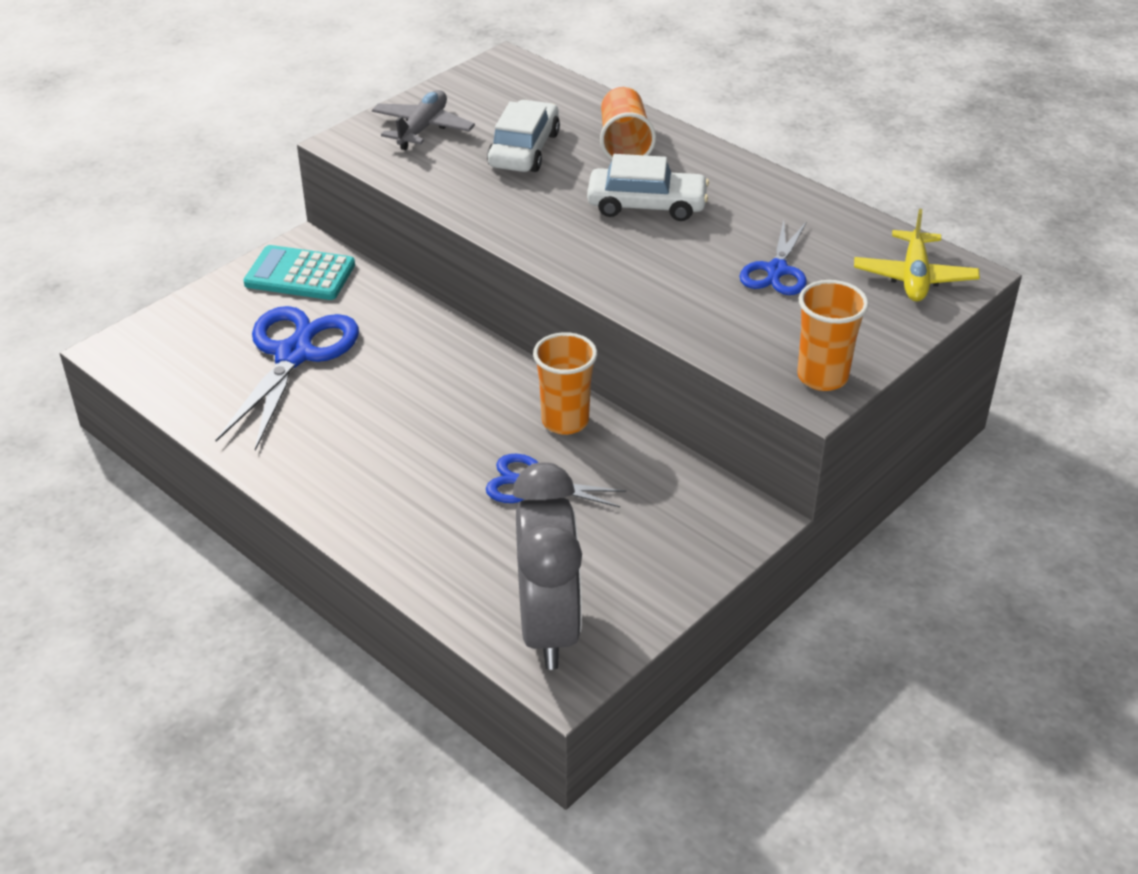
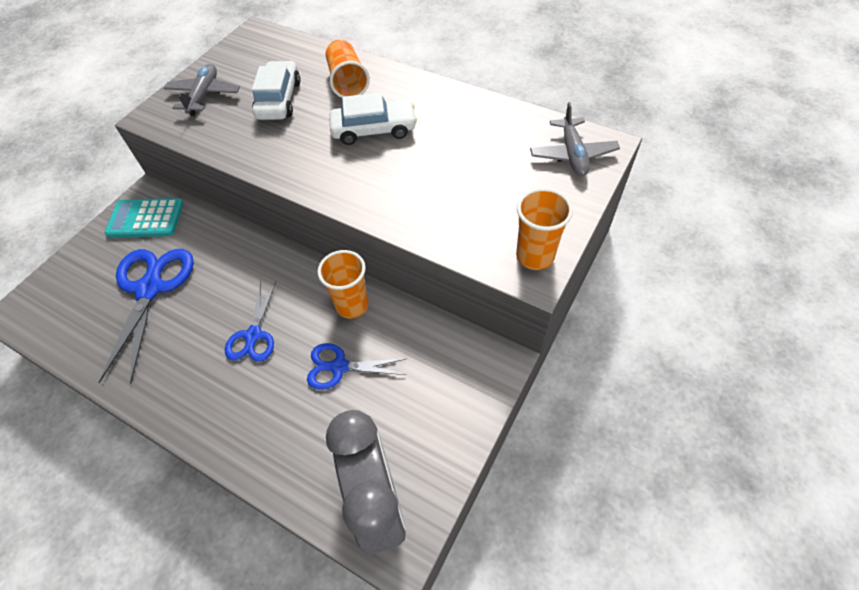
camera: 10 degrees left, 15 degrees up
blue scissors [739,221,807,295] -> blue scissors moved to [225,281,276,362]
yellow plane [854,209,980,301] -> grey plane [530,102,620,176]

